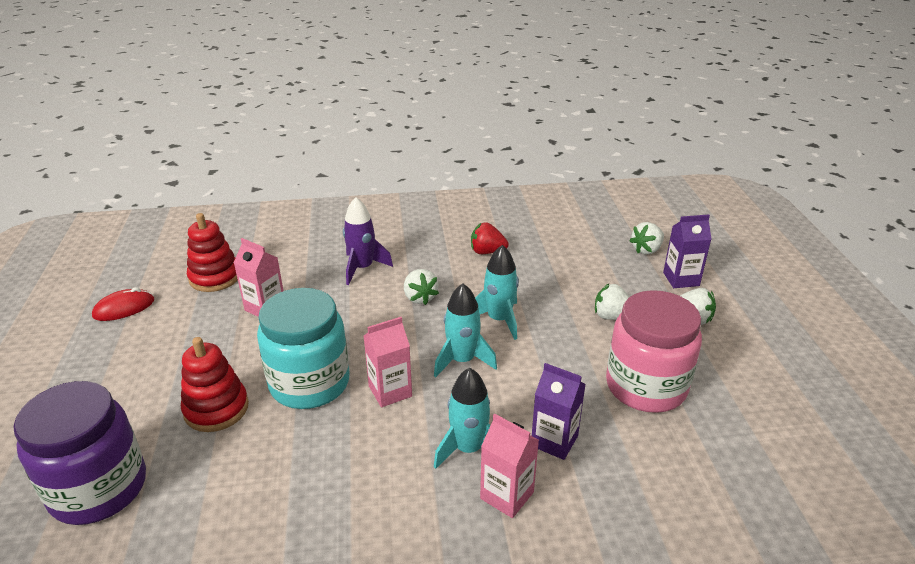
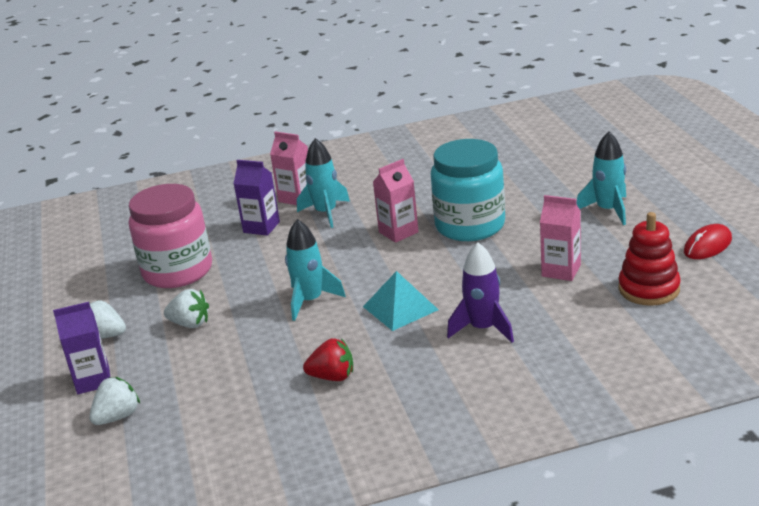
camera: 175 degrees right, 5 degrees down
purple jar [13,381,146,525] -> none
red stacking toy [181,337,249,432] -> none
white strawberry [404,269,439,305] -> turquoise pyramid [363,271,439,331]
turquoise rocket [434,283,497,378] -> turquoise rocket moved to [576,132,626,225]

